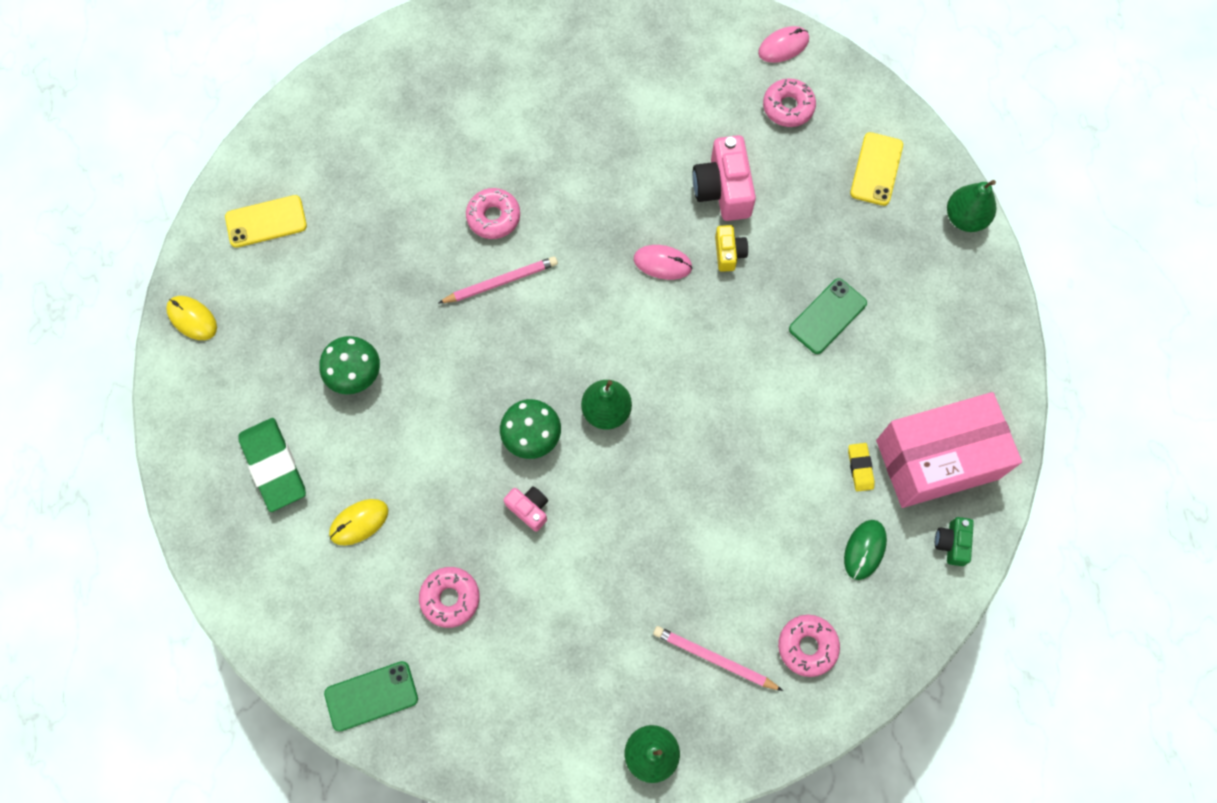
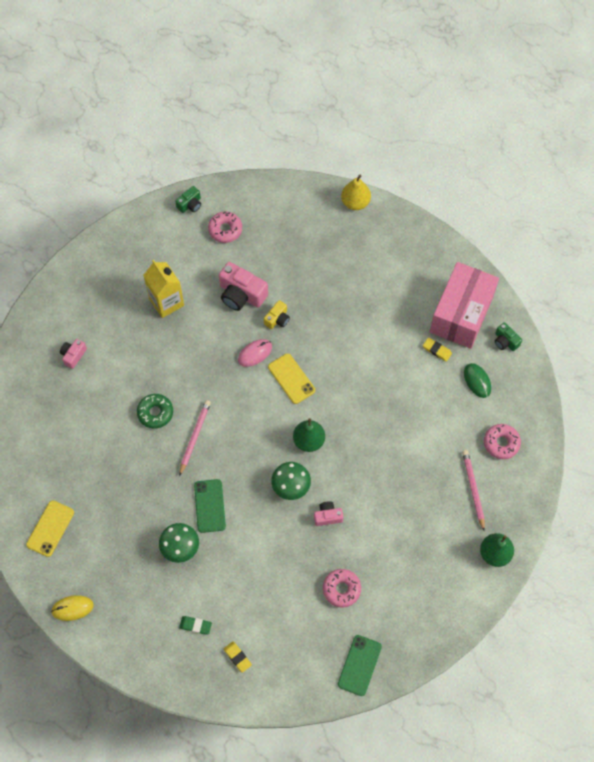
camera: 50 degrees left, 5 degrees down
green eraser [239,418,306,512] -> green eraser [179,616,212,635], size x0.49
yellow mouse [329,499,388,546] -> none
pink donut [466,188,520,239] -> green donut [137,394,173,429]
pink pencil [653,626,783,691] -> pink pencil turned 105 degrees clockwise [462,450,485,531]
yellow camera [715,225,748,272] -> yellow camera turned 90 degrees clockwise [264,300,290,329]
pink mouse [758,26,809,63] -> green camera [175,186,201,213]
green phone [789,278,867,354] -> green phone moved to [194,479,226,533]
yellow phone [850,132,903,206] -> yellow phone moved to [268,353,315,404]
green pear [947,180,996,232] -> yellow pear [341,175,371,210]
none -> pink camera [60,339,87,369]
none -> yellow carton [143,260,184,318]
none -> yellow eraser [224,641,252,673]

